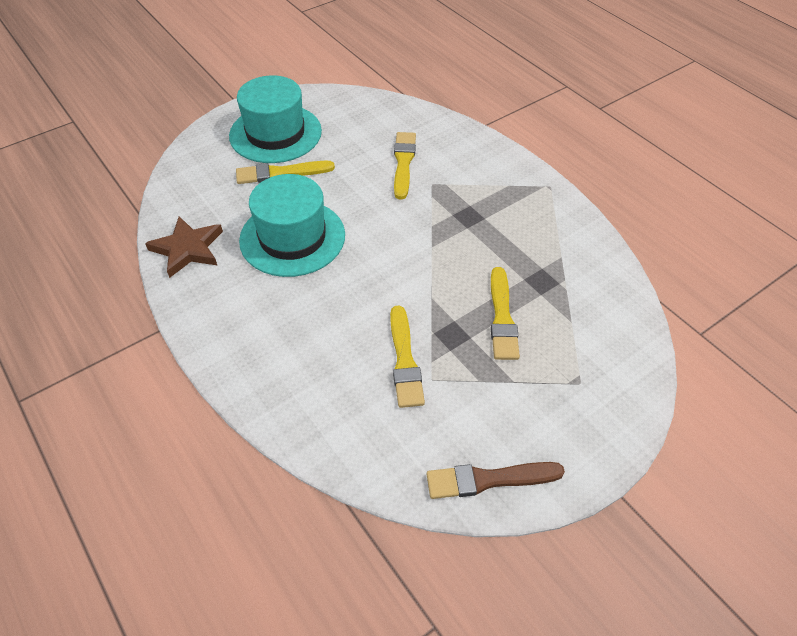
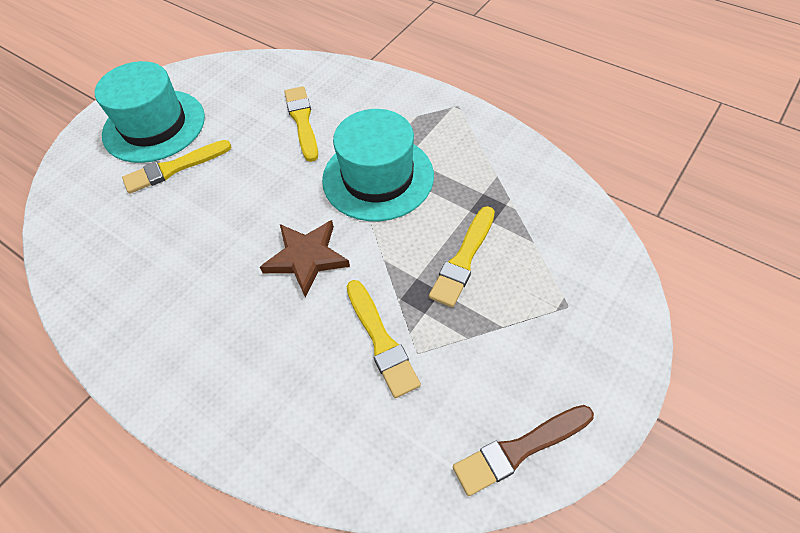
camera: 15 degrees left, 5 degrees up
brown star [145,216,223,278] -> brown star moved to [260,220,350,297]
turquoise hat [239,174,345,277] -> turquoise hat moved to [322,109,434,221]
yellow brush [491,267,520,360] -> yellow brush turned 45 degrees clockwise [429,206,495,307]

